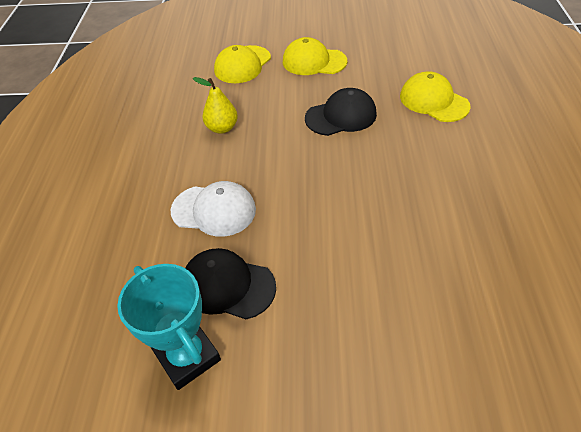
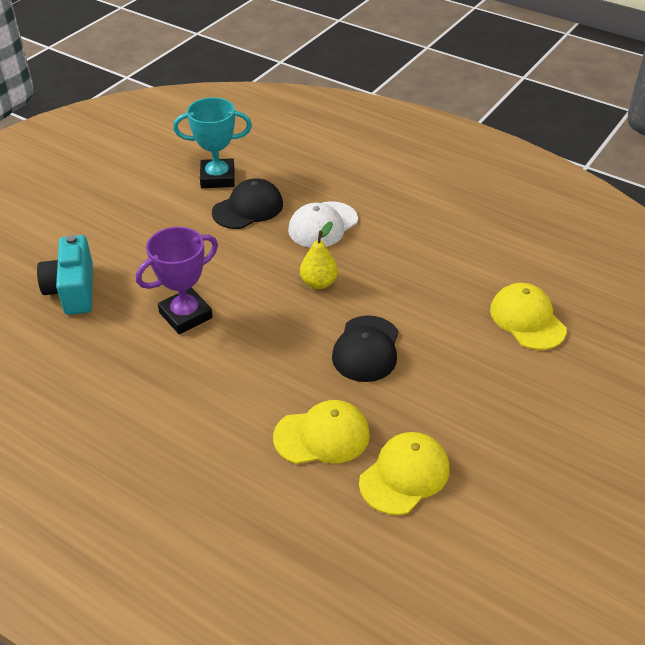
camera: 120 degrees right, 5 degrees down
yellow pear [193,77,238,134] -> yellow pear moved to [300,221,338,289]
yellow cap [282,37,347,75] -> yellow cap moved to [359,432,449,515]
none -> turquoise camera [37,235,93,315]
none -> purple trophy [136,227,218,334]

